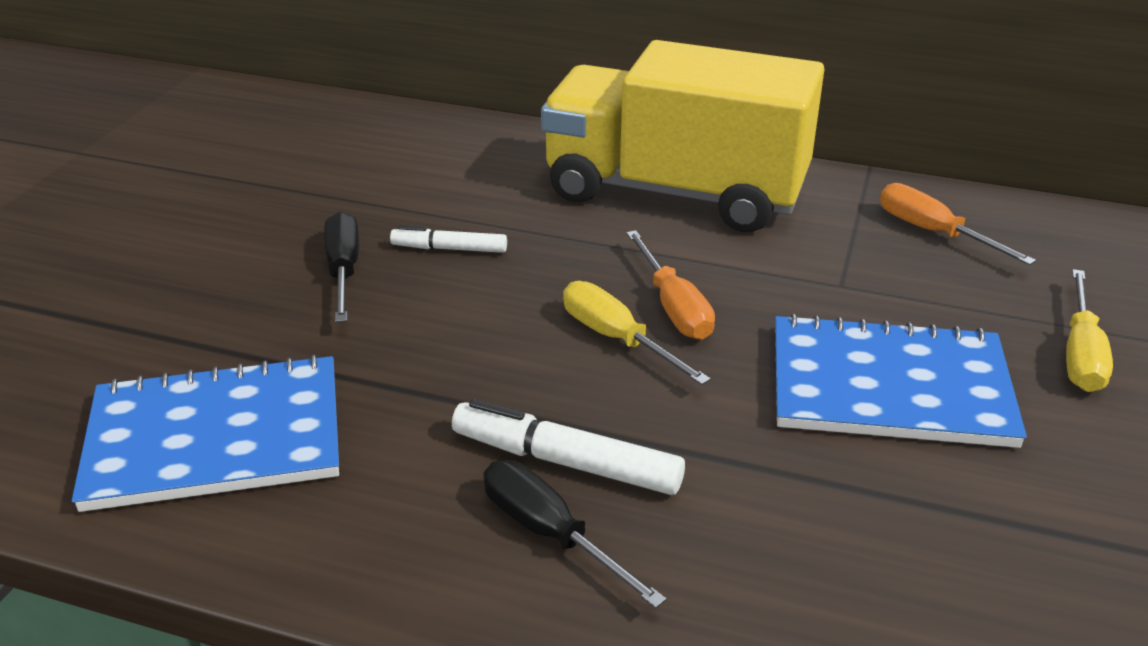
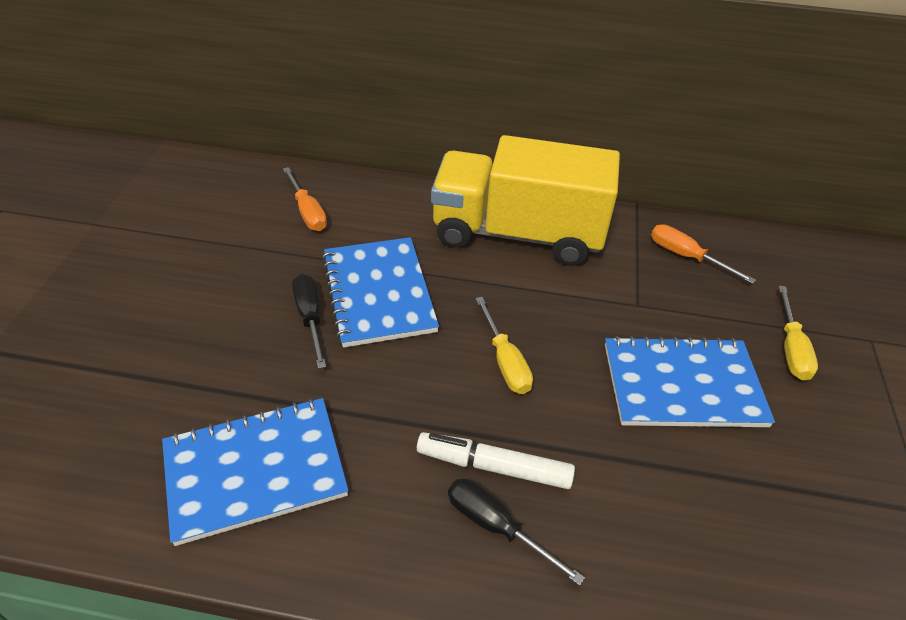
camera: 10 degrees left, 10 degrees up
white marker [390,225,507,253] -> blue notebook [322,237,439,348]
yellow screwdriver [563,281,711,385] -> yellow screwdriver turned 150 degrees counterclockwise [475,297,533,394]
orange screwdriver [626,230,715,340] -> orange screwdriver moved to [283,167,327,231]

